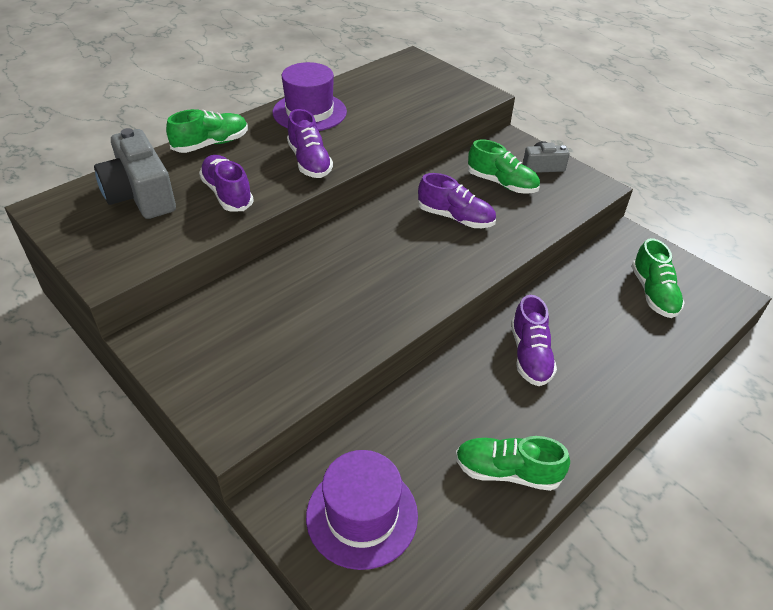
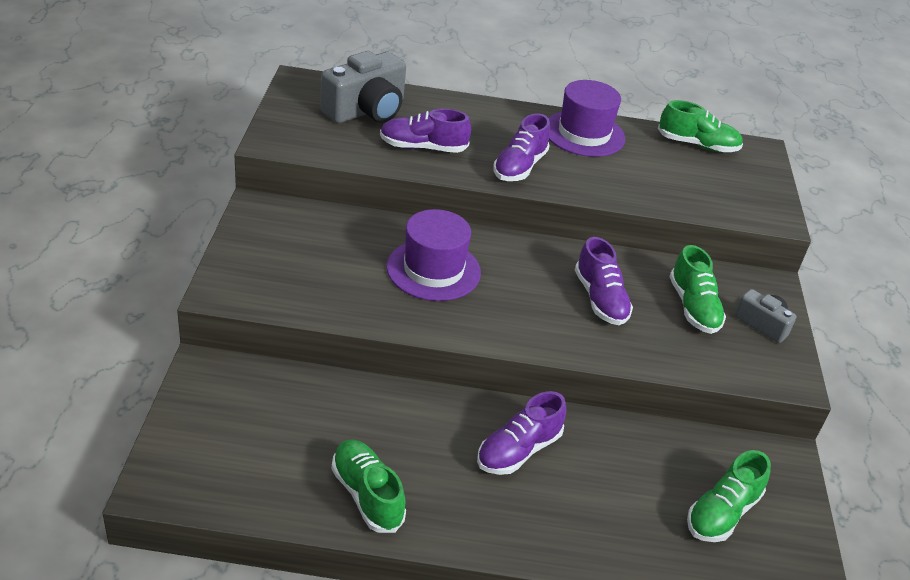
camera: 45 degrees right, 5 degrees down
grey camera [94,128,176,219] -> grey camera turned 150 degrees counterclockwise [320,51,406,123]
green shoe [166,109,248,153] -> green shoe moved to [658,100,743,152]
purple shoe [199,155,254,212] -> purple shoe turned 105 degrees counterclockwise [380,108,471,153]
purple hat [306,450,418,570] -> purple hat moved to [387,209,481,301]

